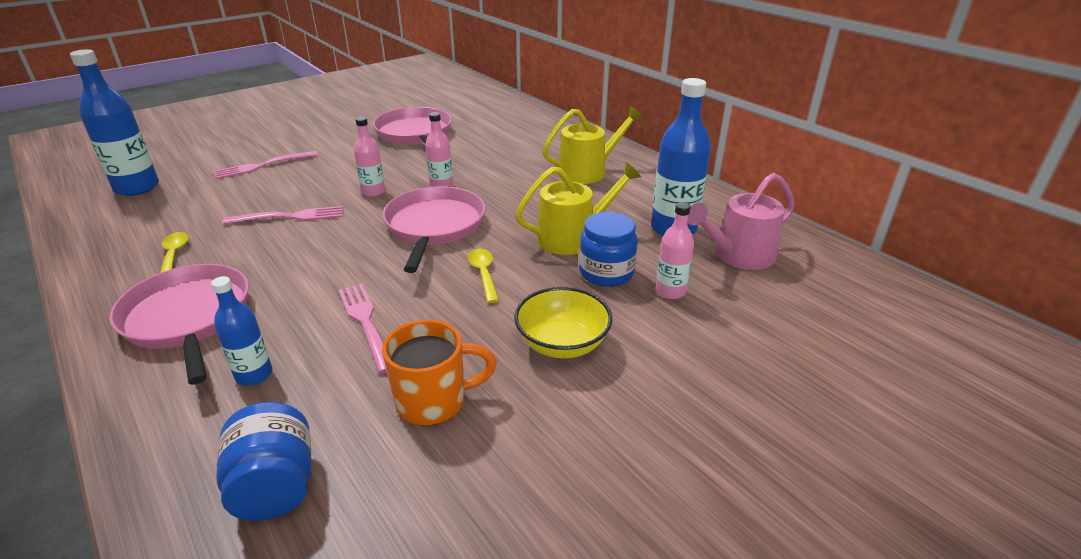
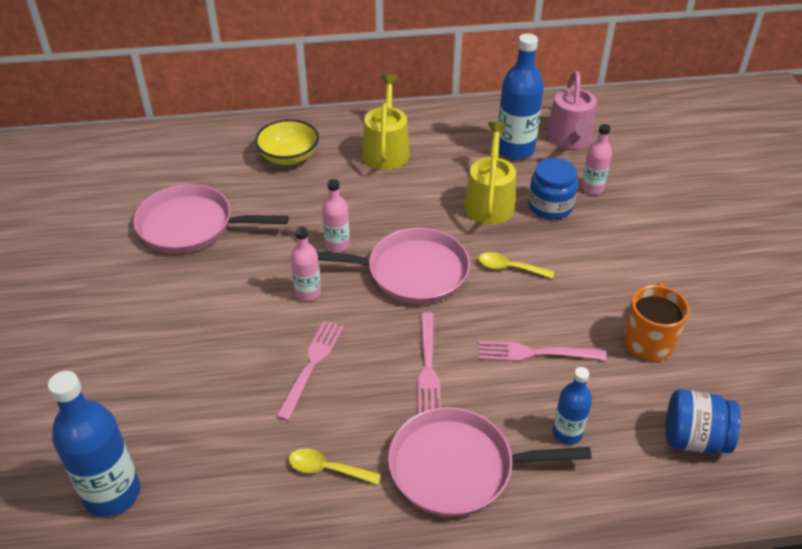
camera: 60 degrees left, 10 degrees up
pink fork [213,151,318,179] -> pink fork moved to [417,312,441,414]
pink pan [383,186,485,273] -> pink pan turned 150 degrees clockwise [316,228,470,304]
yellow bowl [514,287,612,358] -> yellow bowl moved to [255,119,319,165]

